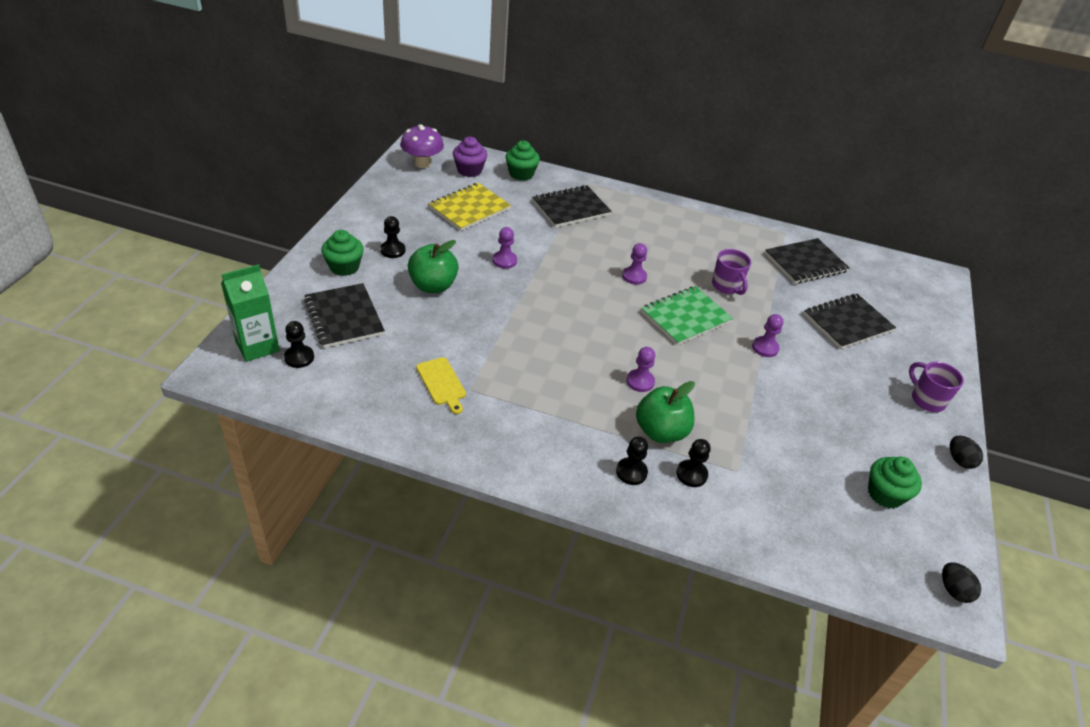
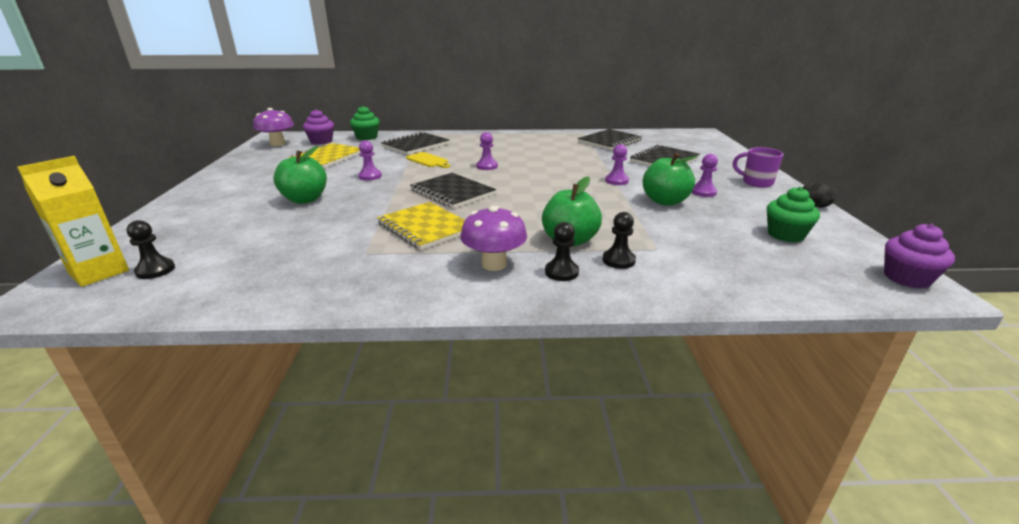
camera: 15 degrees left, 15 degrees down
green carton [221,264,280,362] -> yellow carton [17,156,129,287]
black notebook [304,283,385,348] -> black notebook moved to [410,173,496,209]
green cupcake [321,230,364,276] -> none
black pawn [380,216,405,258] -> none
yellow cutting board [416,357,466,414] -> yellow cutting board moved to [406,152,450,168]
purple pawn [626,347,655,392] -> purple pawn moved to [692,154,718,197]
green notebook [641,286,733,345] -> none
purple mug [712,249,751,295] -> none
black egg [942,562,981,603] -> purple cupcake [884,224,955,289]
none -> yellow notebook [377,202,465,250]
none -> purple mushroom [460,206,527,271]
none -> green apple [643,153,697,206]

